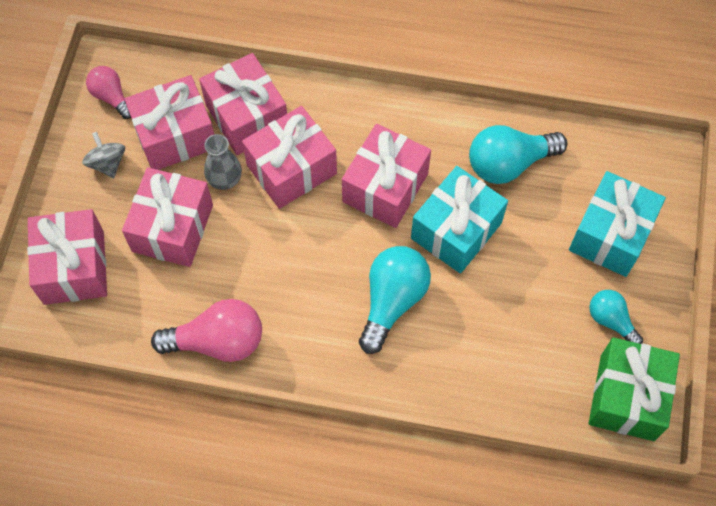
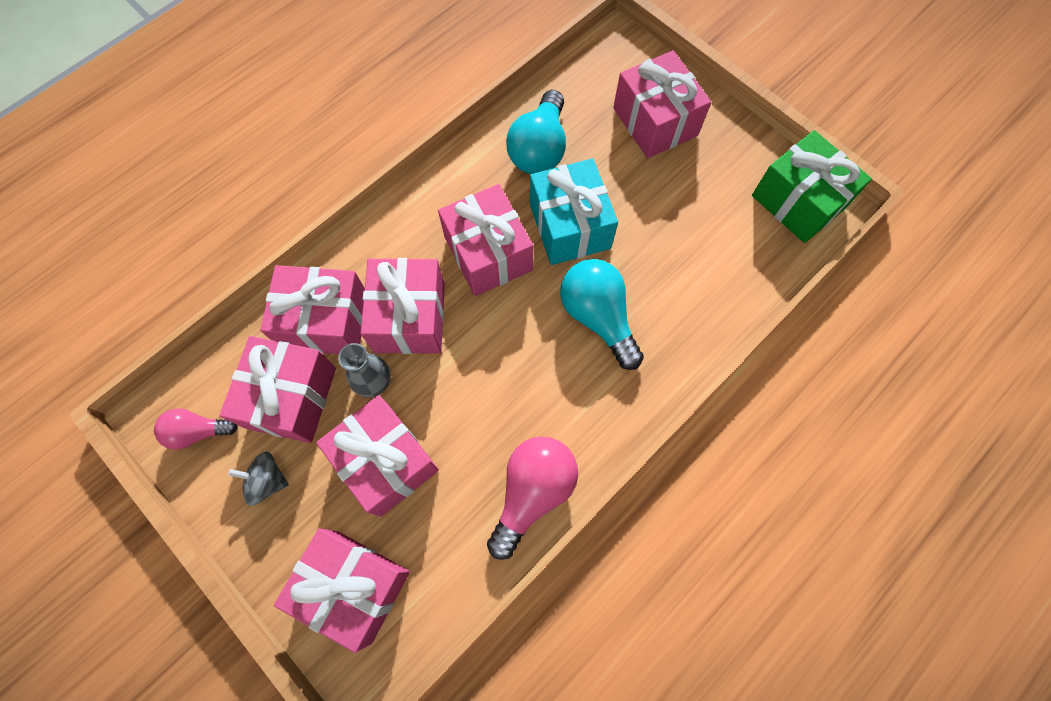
camera: 55 degrees left, 5 degrees up
turquoise gift [569,171,666,277] -> pink gift [613,50,712,158]
turquoise light bulb [589,290,643,344] -> none

